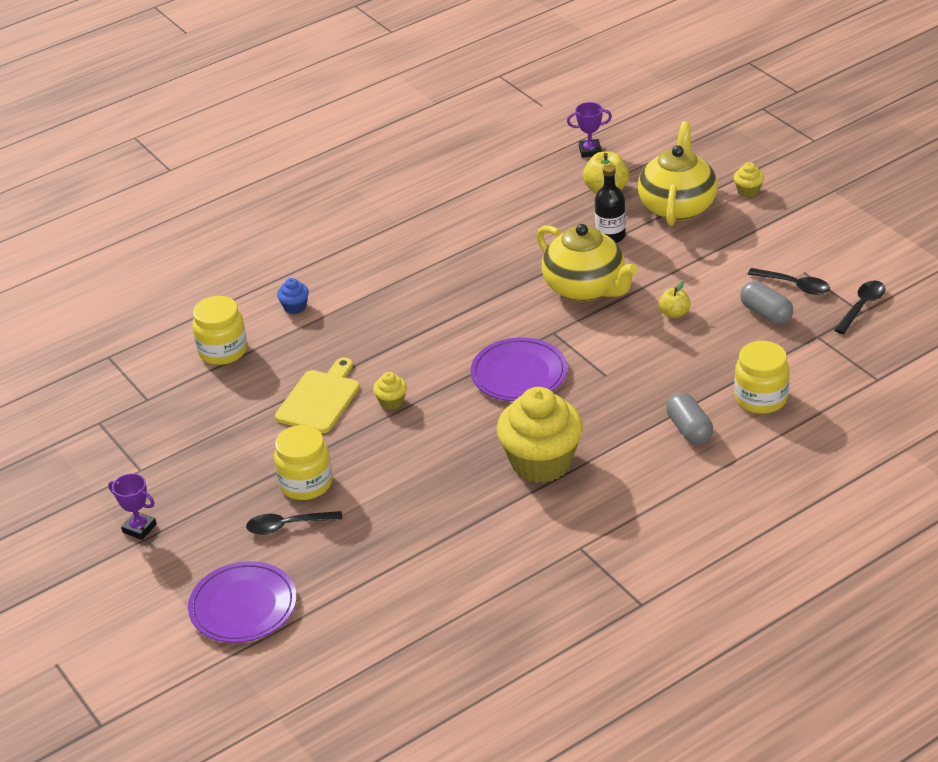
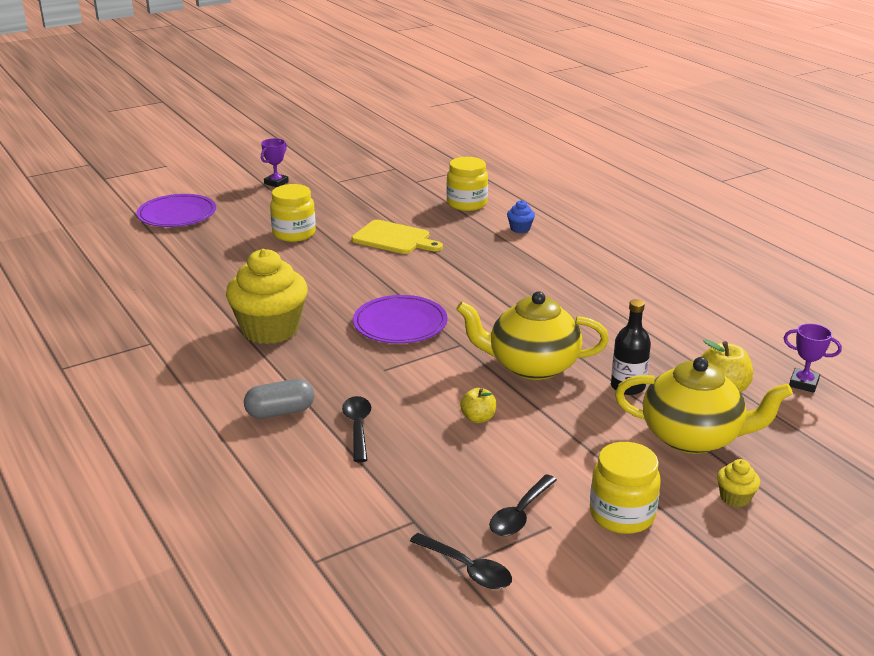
camera: 90 degrees right, 10 degrees down
black spoon [246,511,343,535] -> black spoon moved to [342,396,371,462]
yellow cupcake [373,372,407,410] -> none
yellow teapot [536,224,638,301] -> yellow teapot turned 45 degrees clockwise [456,291,609,380]
purple trophy [567,102,612,158] -> purple trophy turned 60 degrees counterclockwise [784,323,842,393]
yellow jar [734,341,789,414] -> yellow jar moved to [590,442,661,534]
grey capsule [740,281,793,325] -> none

